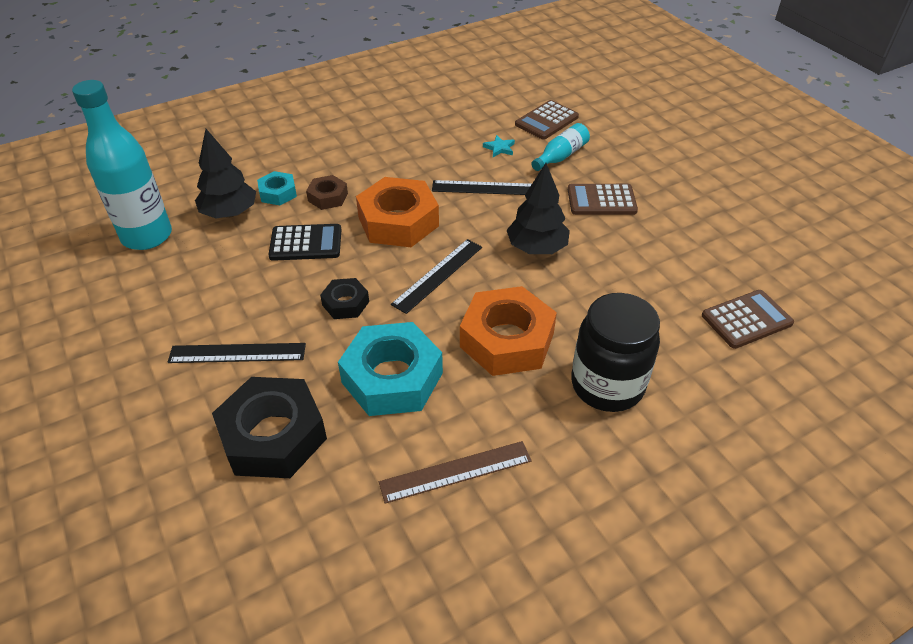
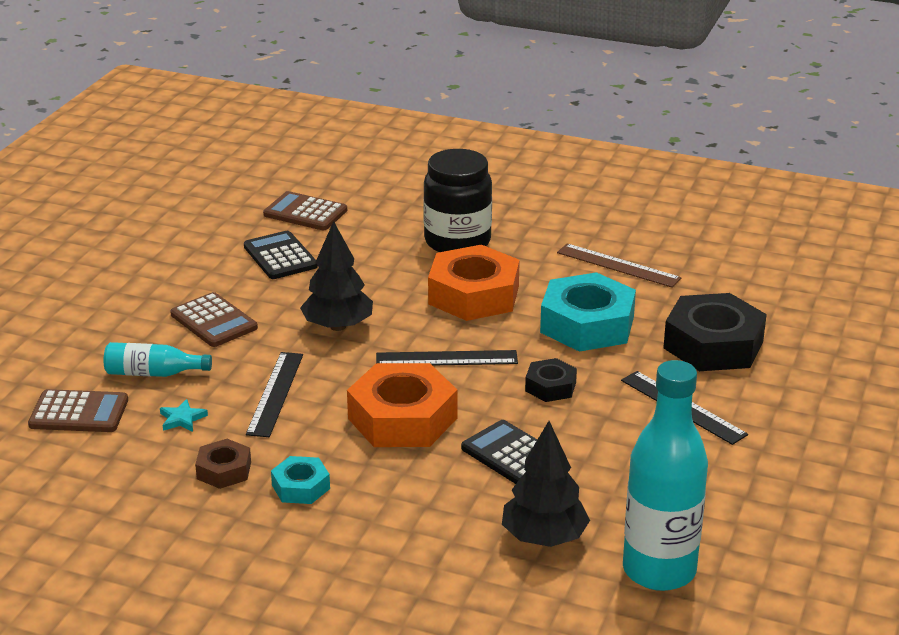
camera: 130 degrees left, 15 degrees down
turquoise nut [257,171,297,205] -> turquoise nut moved to [271,456,330,504]
brown nut [306,175,348,210] -> brown nut moved to [195,439,251,489]
black ruler [432,180,532,195] -> black ruler turned 45 degrees clockwise [246,352,303,437]
none -> black calculator [244,231,318,279]

